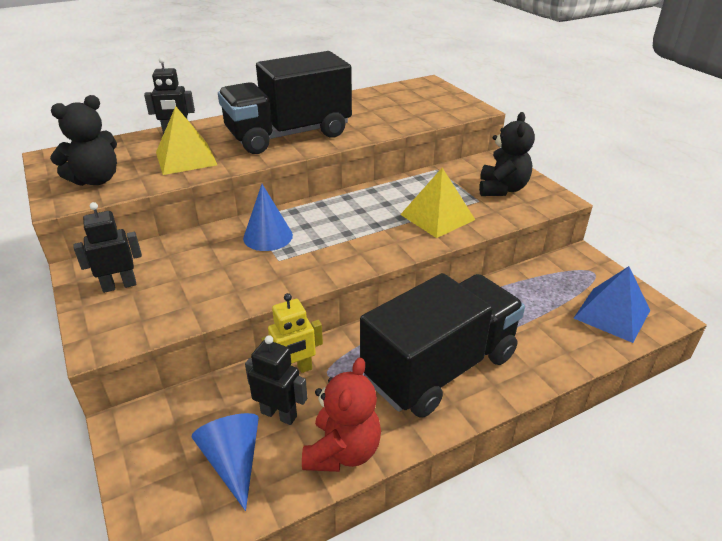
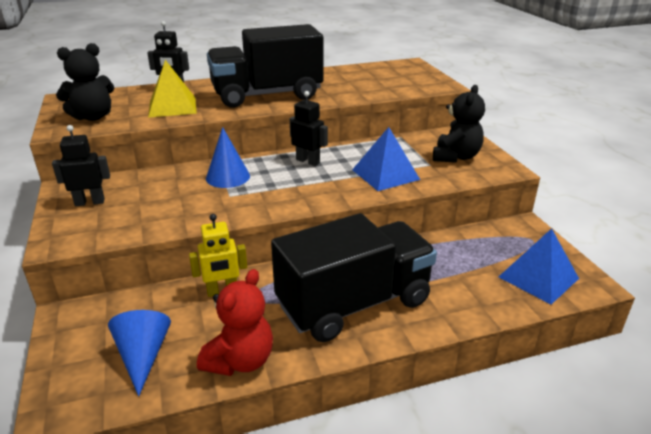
camera: 10 degrees right, 5 degrees down
black robot [245,335,307,425] -> black robot moved to [290,91,328,166]
yellow pyramid [400,168,475,238] -> blue pyramid [352,127,420,191]

